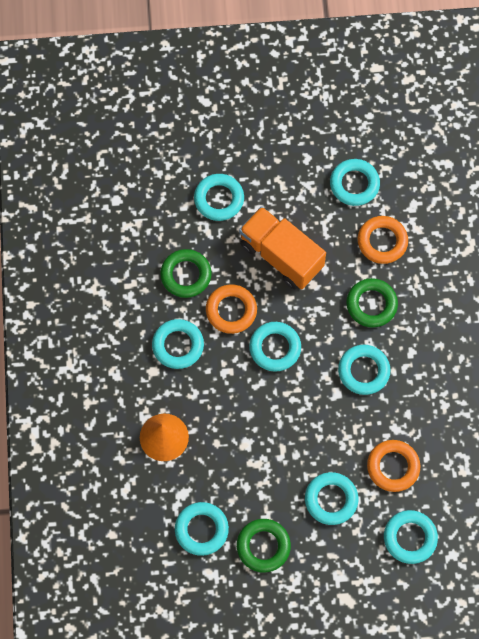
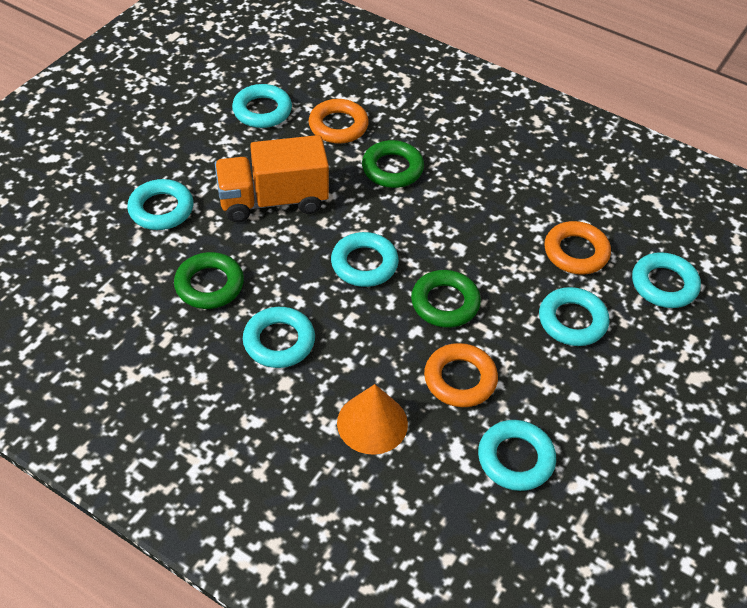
camera: 55 degrees left, 20 degrees down
orange ring [206,284,257,334] -> orange ring moved to [424,343,498,407]
green ring [237,519,291,573] -> green ring moved to [411,270,481,328]
turquoise ring [338,345,391,395] -> none

